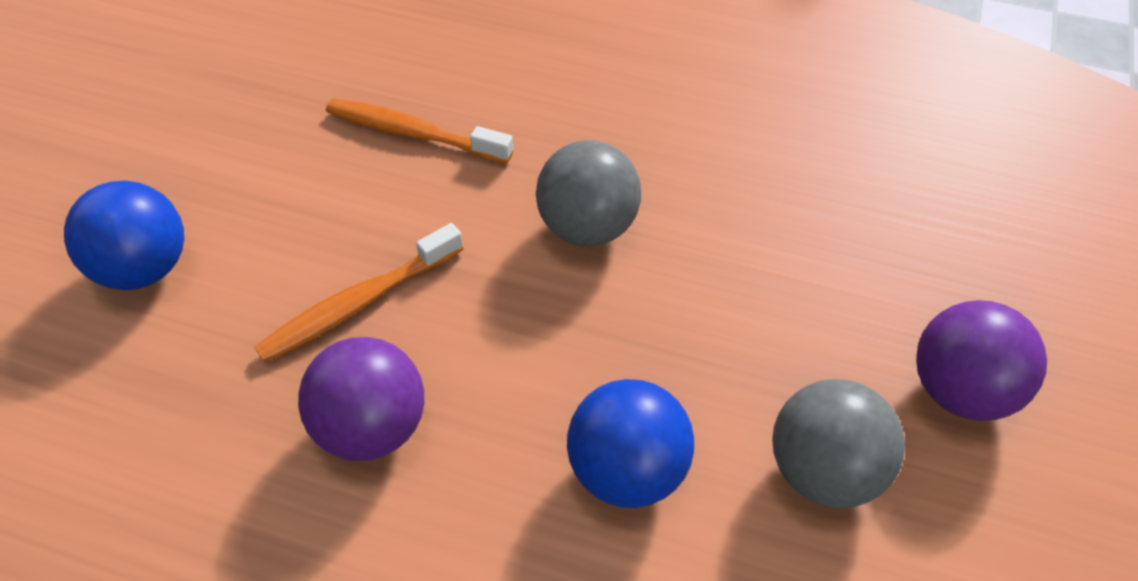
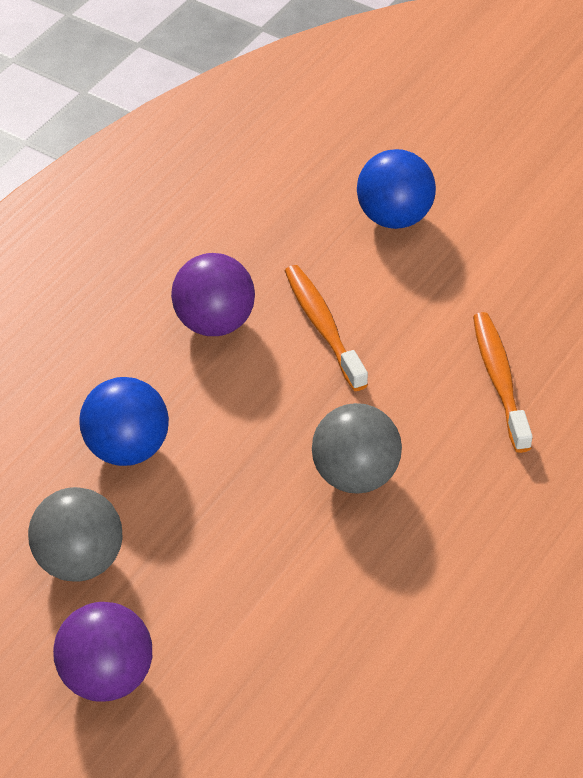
camera: 105 degrees right, 5 degrees down
orange toothbrush [326,98,513,164] -> orange toothbrush turned 45 degrees counterclockwise [473,312,533,453]

